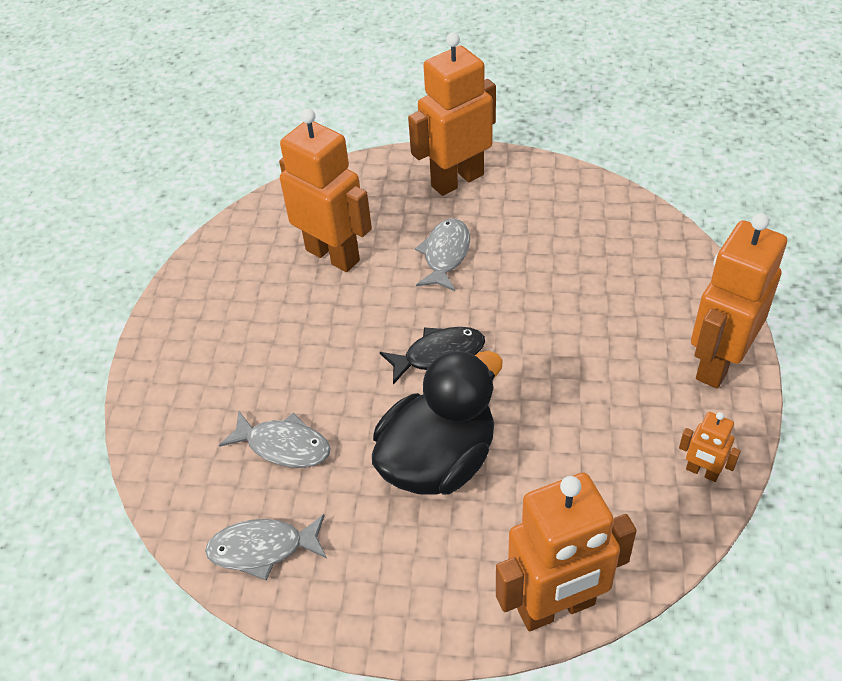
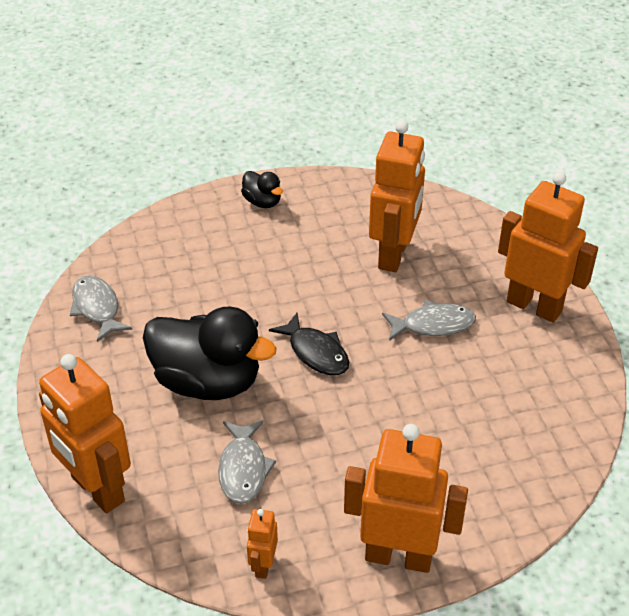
camera: 65 degrees right, 5 degrees down
grey fish [219,411,331,468] -> grey fish moved to [218,421,276,504]
none -> black duck [241,171,283,208]

